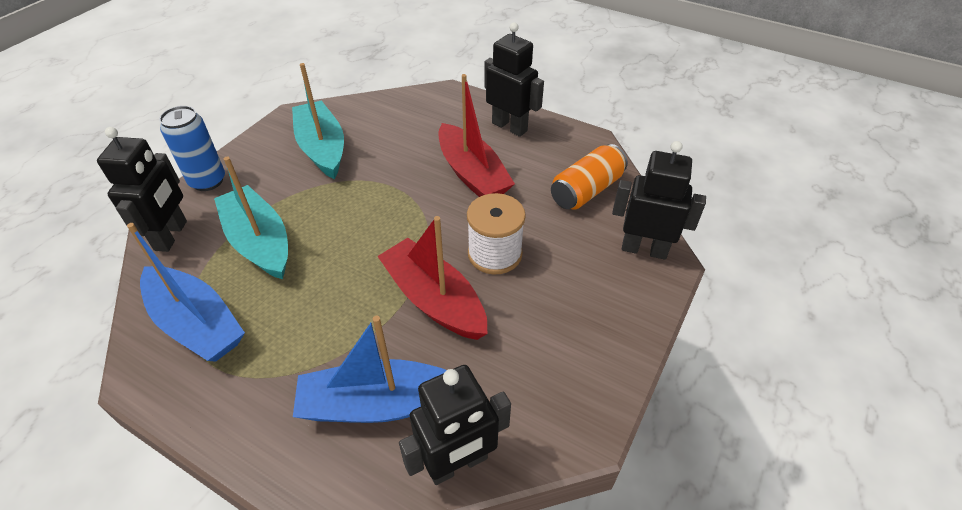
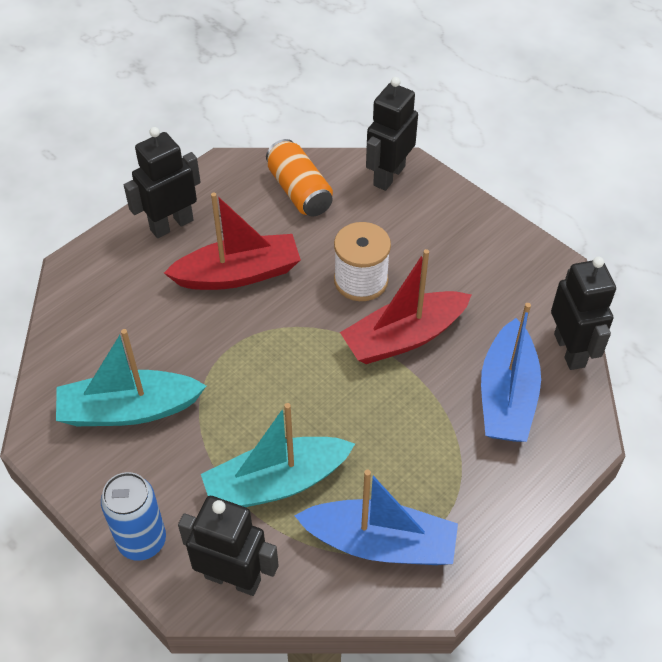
camera: 75 degrees left, 5 degrees up
blue boat [127,223,245,362] -> blue boat turned 45 degrees clockwise [294,470,458,565]

